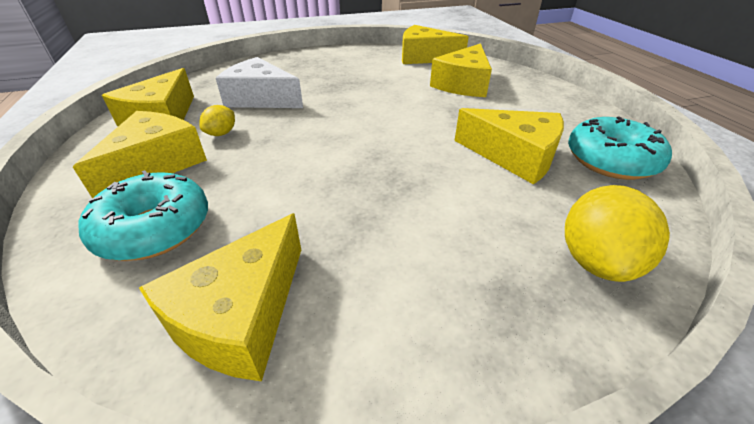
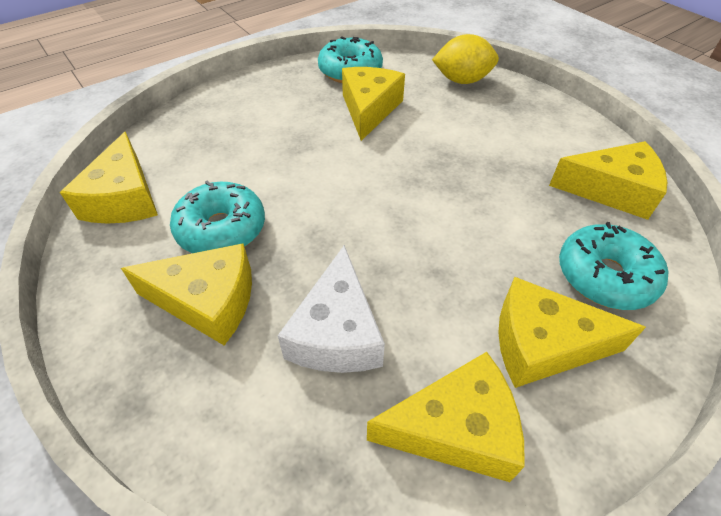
camera: 110 degrees left, 10 degrees up
yellow lemon [199,105,235,136] -> none
yellow cheese [430,43,492,97] -> yellow cheese moved to [121,243,252,345]
none -> turquoise donut [170,181,265,253]

